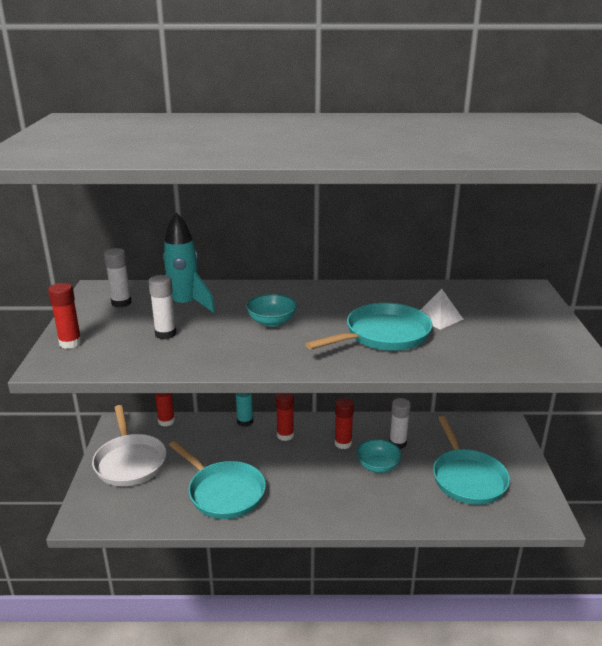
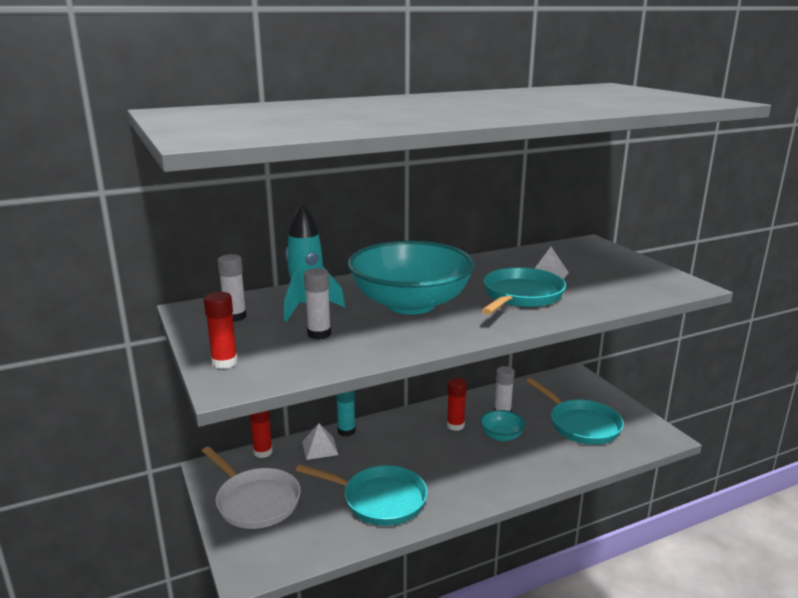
camera: 25 degrees left, 5 degrees down
turquoise bowl [246,294,297,327] -> turquoise bowl [348,241,475,315], size x2.36
red glue stick [276,393,294,441] -> none
none -> white pyramid [302,423,338,460]

